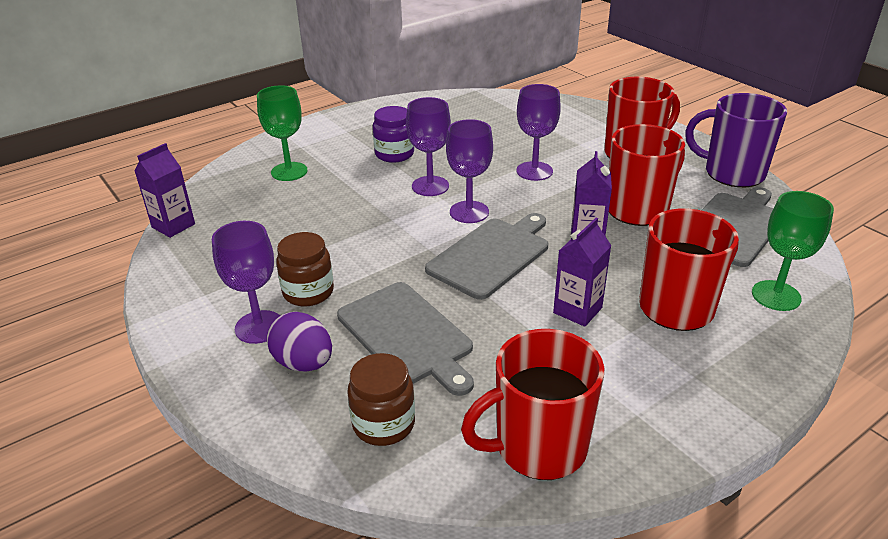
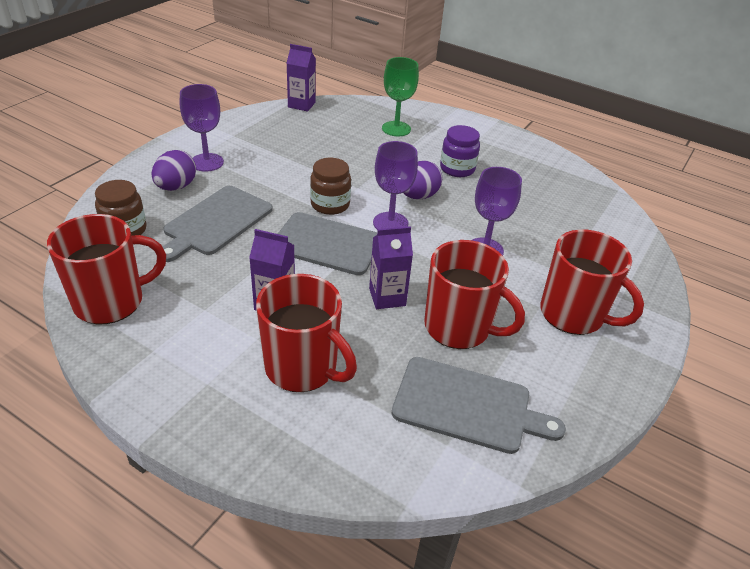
camera: 65 degrees right, 5 degrees up
brown jar [276,232,334,306] -> brown jar moved to [310,158,351,215]
purple goblet [406,97,451,196] -> purple egg [404,161,442,199]
red mug [461,329,604,480] -> red mug turned 105 degrees clockwise [47,214,166,324]
purple mug [685,93,787,187] -> none
green goblet [752,191,834,311] -> none

